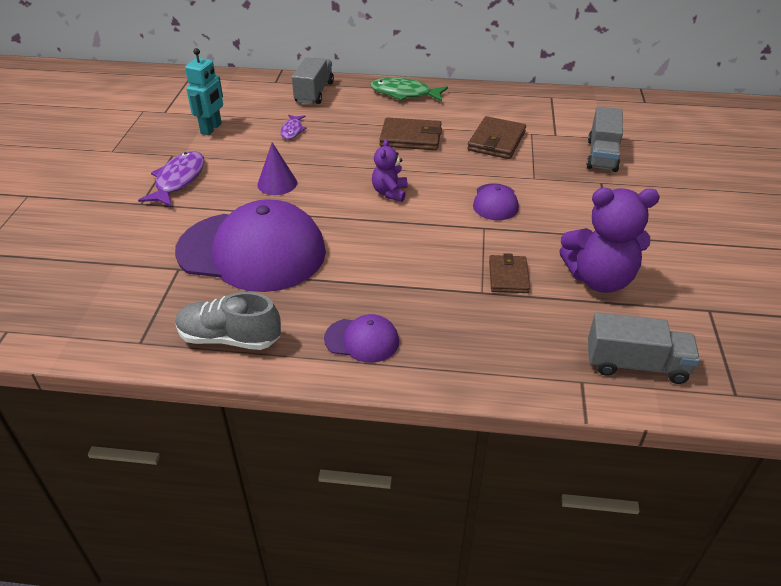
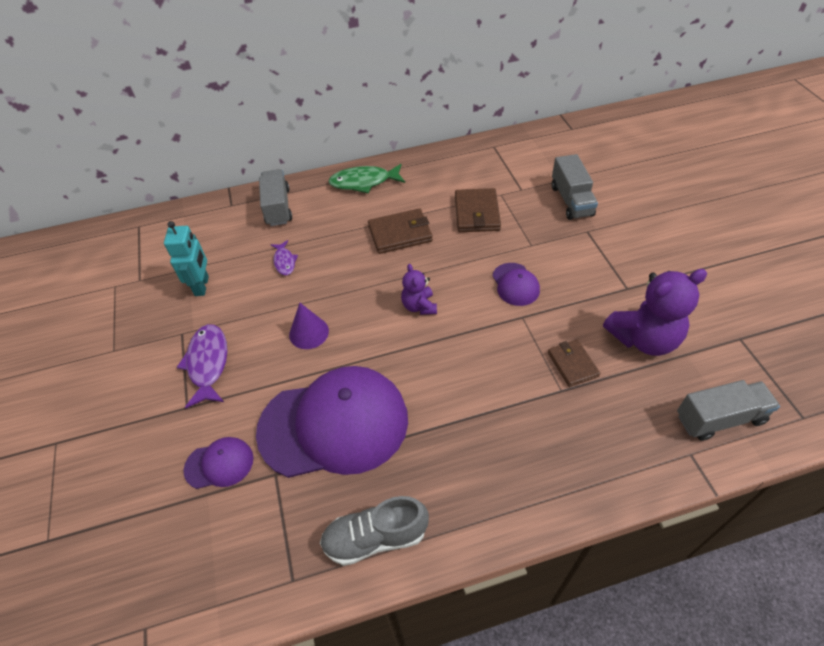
camera: 20 degrees left, 10 degrees up
purple cap [324,314,399,363] -> purple cap moved to [183,437,253,489]

